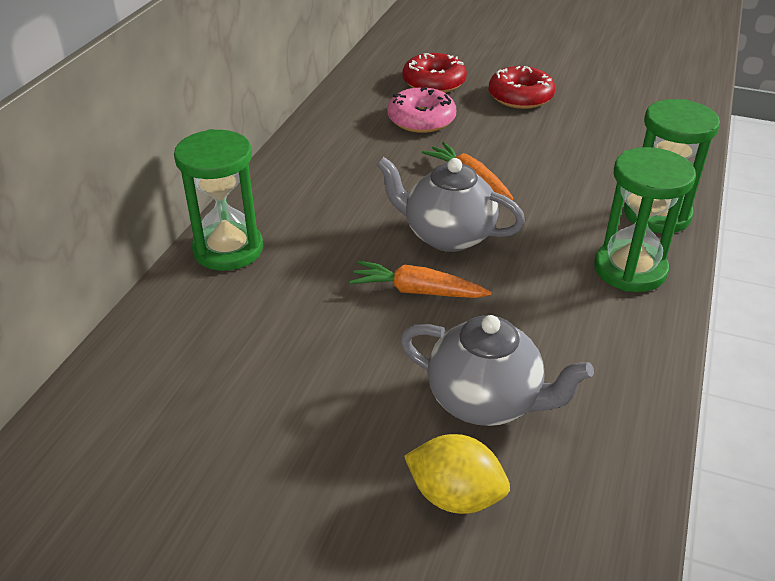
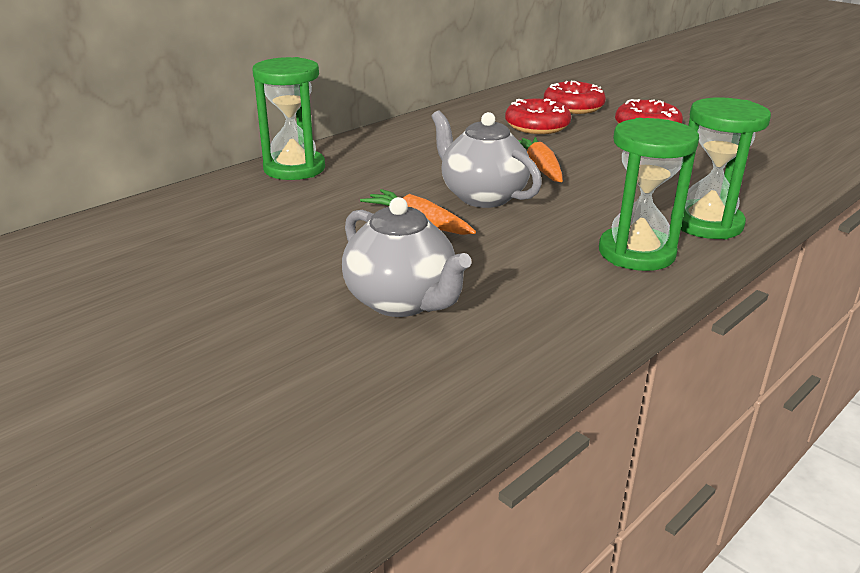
camera: 25 degrees right, 10 degrees down
pink donut [387,87,456,133] -> red donut [505,99,571,134]
yellow lemon [404,434,510,514] -> none

